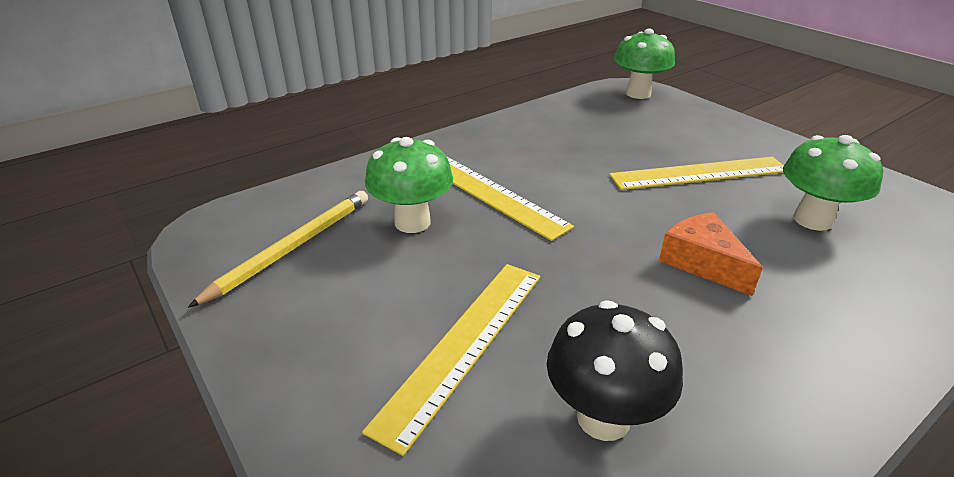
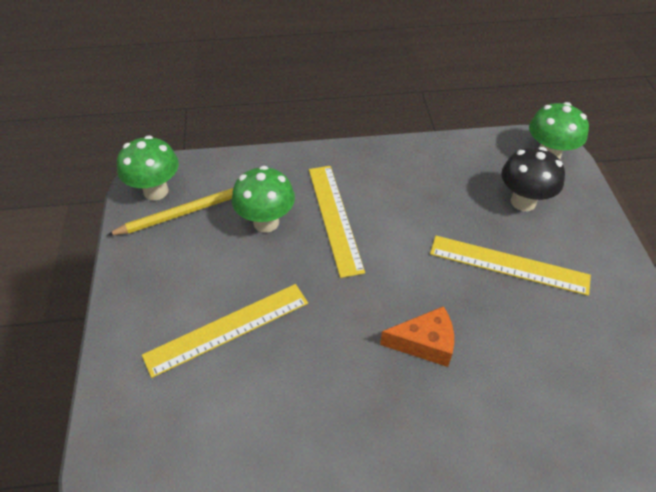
camera: 30 degrees right, 15 degrees up
black mushroom [547,300,683,441] -> black mushroom moved to [501,147,565,211]
orange cheese [659,212,763,296] -> orange cheese turned 90 degrees clockwise [380,306,454,367]
green mushroom [783,135,883,231] -> green mushroom moved to [117,135,179,201]

